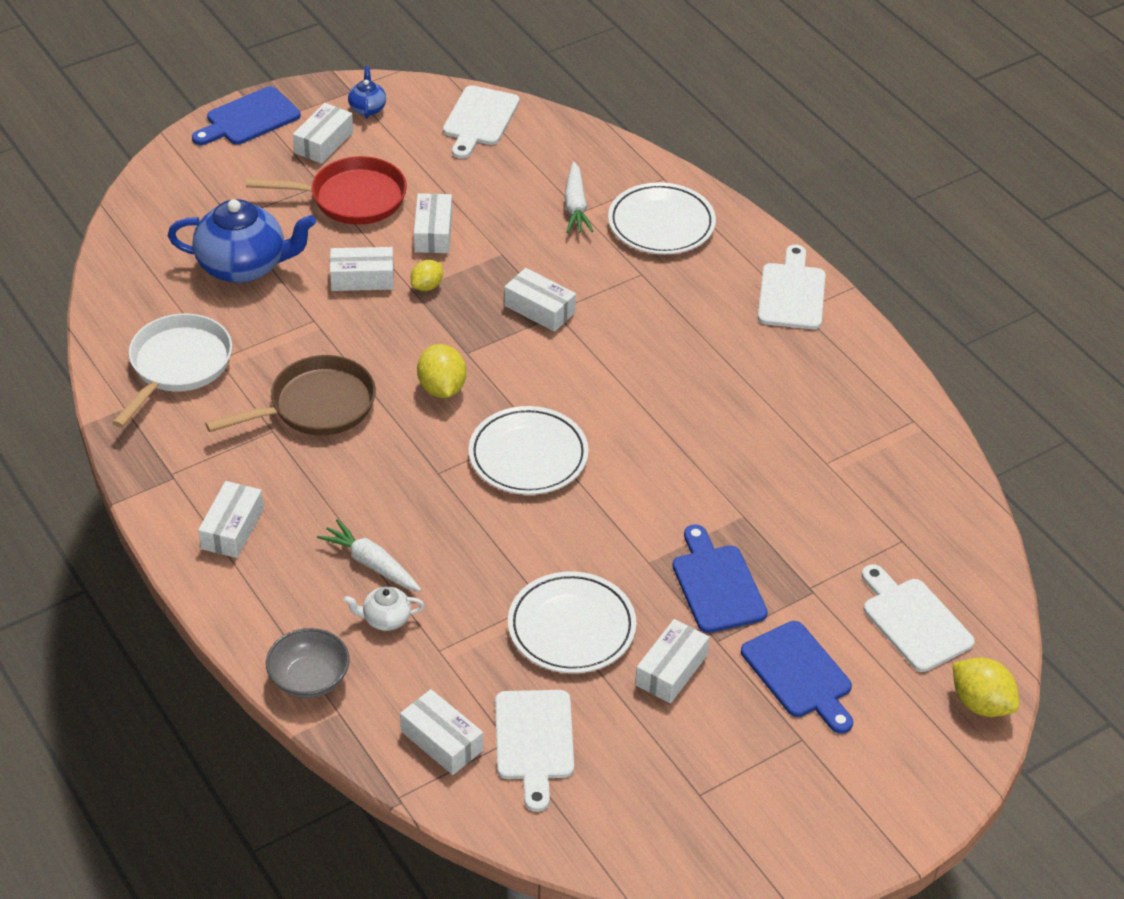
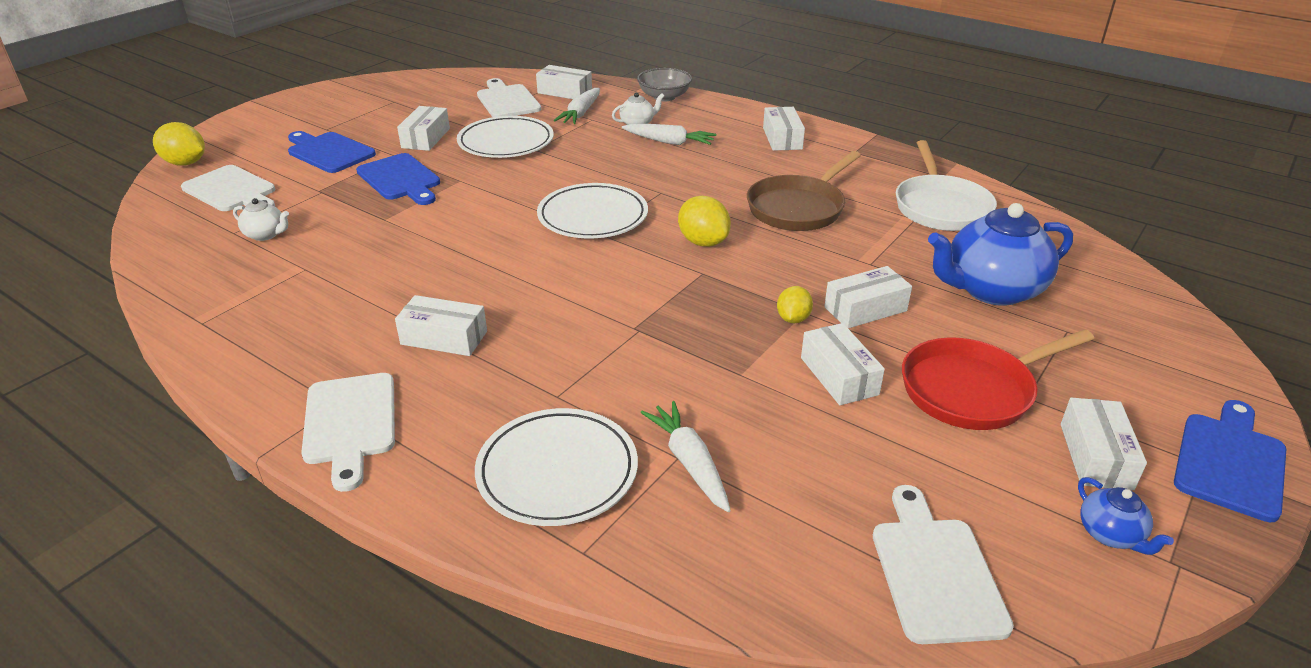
camera: 160 degrees right, 10 degrees down
white box [504,268,576,332] -> white box moved to [395,295,487,356]
none -> white teapot [233,198,289,241]
none -> white carrot [554,88,600,124]

